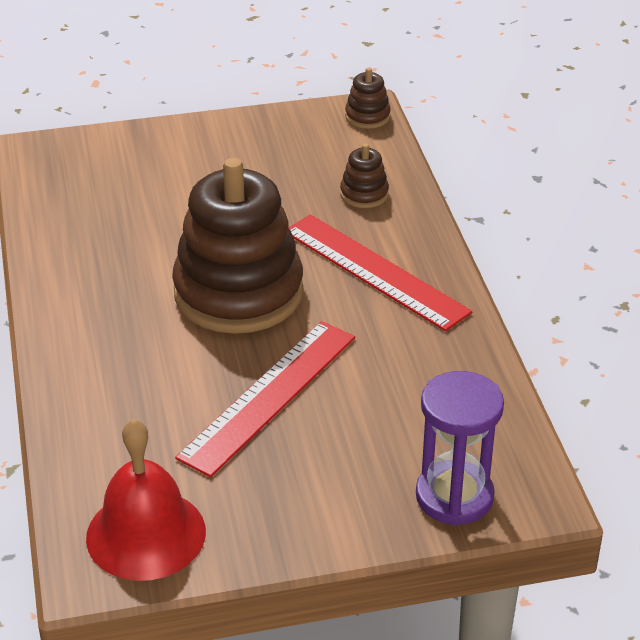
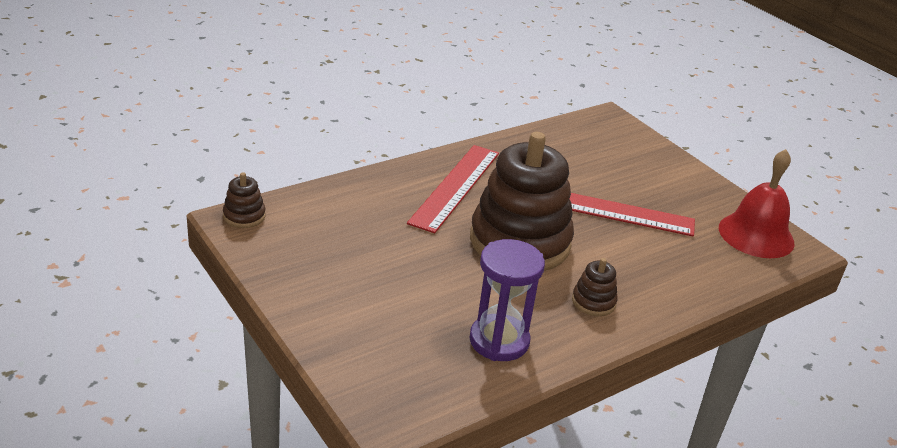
camera: 115 degrees left, 5 degrees down
brown stacking toy [340,143,389,208] -> brown stacking toy moved to [572,258,618,316]
purple hourglass [416,371,504,526] -> purple hourglass moved to [469,239,545,361]

